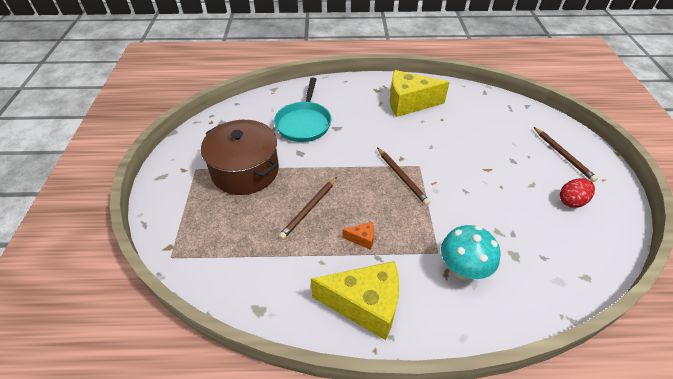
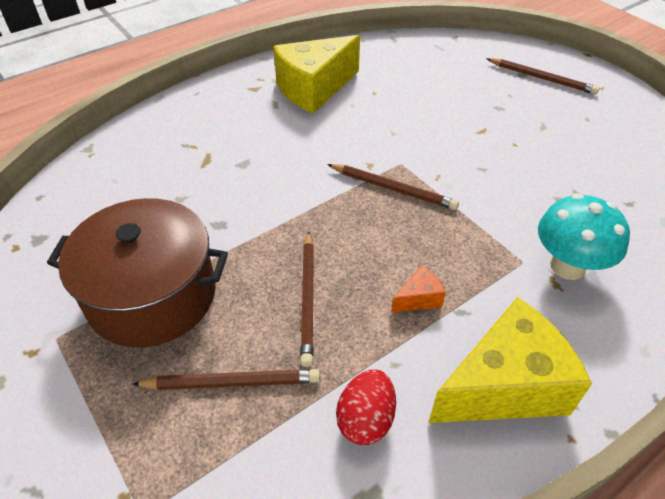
camera: 35 degrees left, 0 degrees up
turquoise pan [274,78,332,142] -> none
red egg [560,178,595,208] -> red egg moved to [336,370,396,445]
none -> brown pencil [132,369,320,390]

